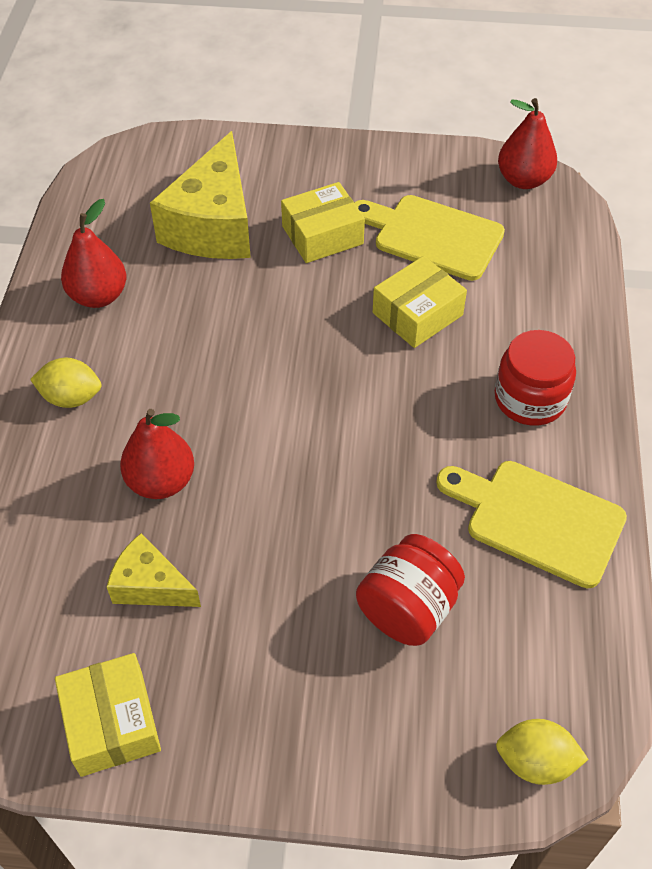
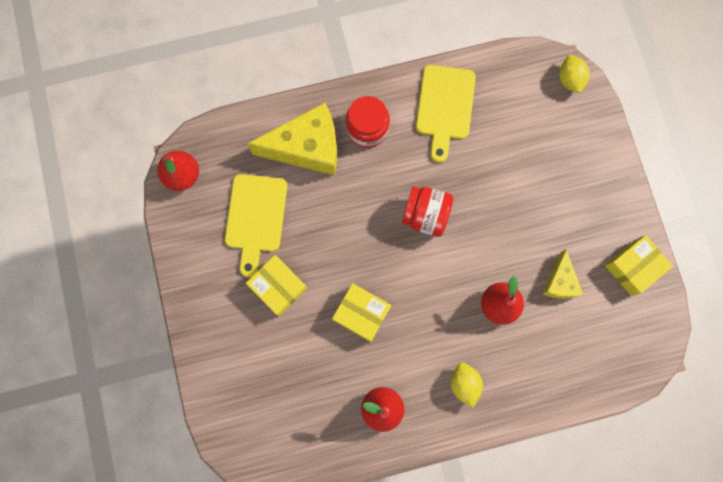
camera: 110 degrees left, 25 degrees up
yellow cheese [150,131,251,259] -> yellow cheese moved to [247,103,337,175]
red jar [356,534,465,646] -> red jar moved to [402,186,453,237]
yellow box [373,256,467,348] -> yellow box moved to [332,283,391,342]

